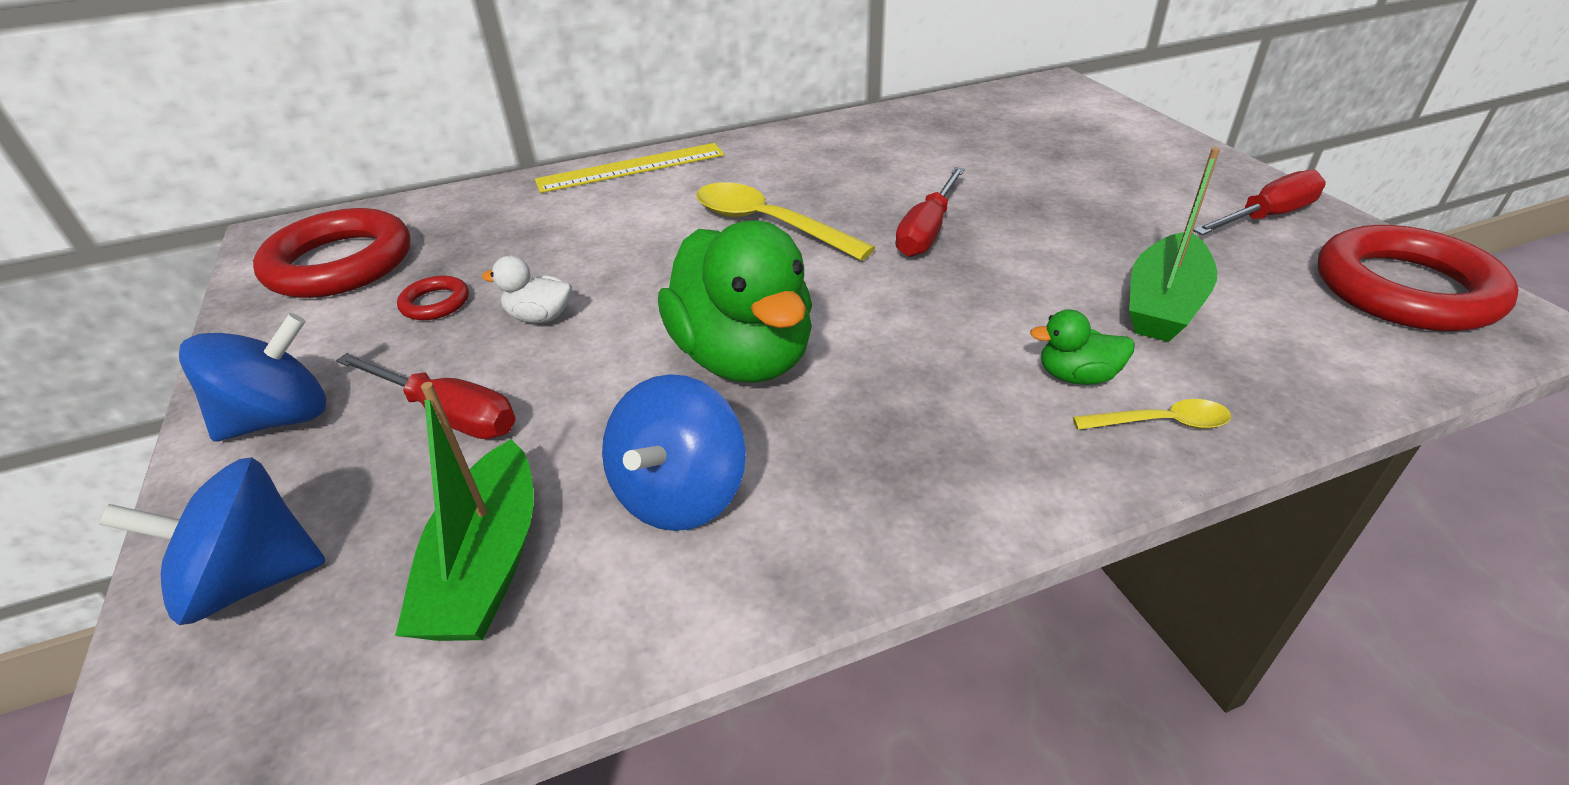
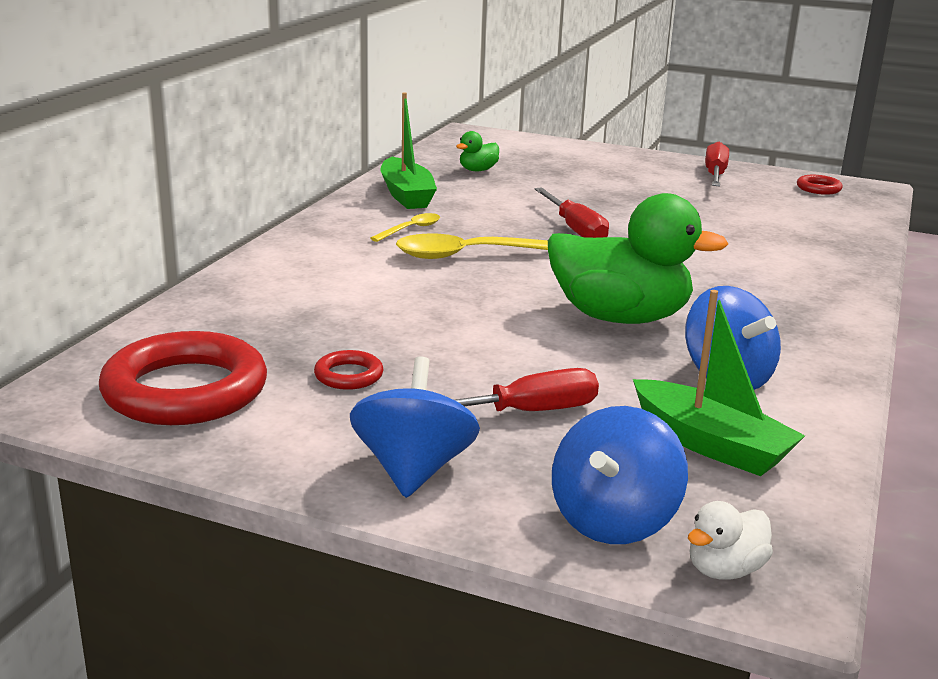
camera: 50 degrees left, 15 degrees down
white duck [482,256,572,323] -> white duck moved to [688,501,773,580]
yellow ruler [535,143,724,193] -> none
green duck [1030,309,1135,385] -> green duck moved to [456,131,499,171]
yellow spoon [1073,399,1231,430] -> yellow spoon moved to [371,213,440,242]
green boat [1129,147,1220,342] -> green boat moved to [380,92,437,209]
red ring [1318,225,1519,331] -> red ring [797,175,843,195], size x0.44

